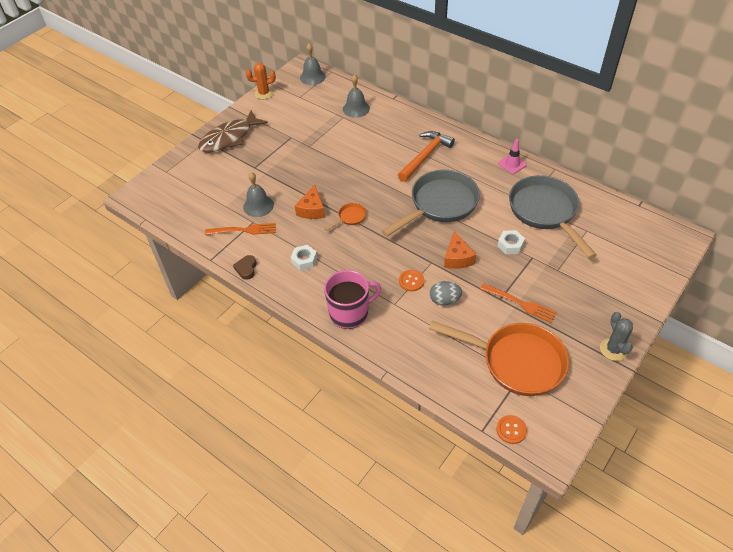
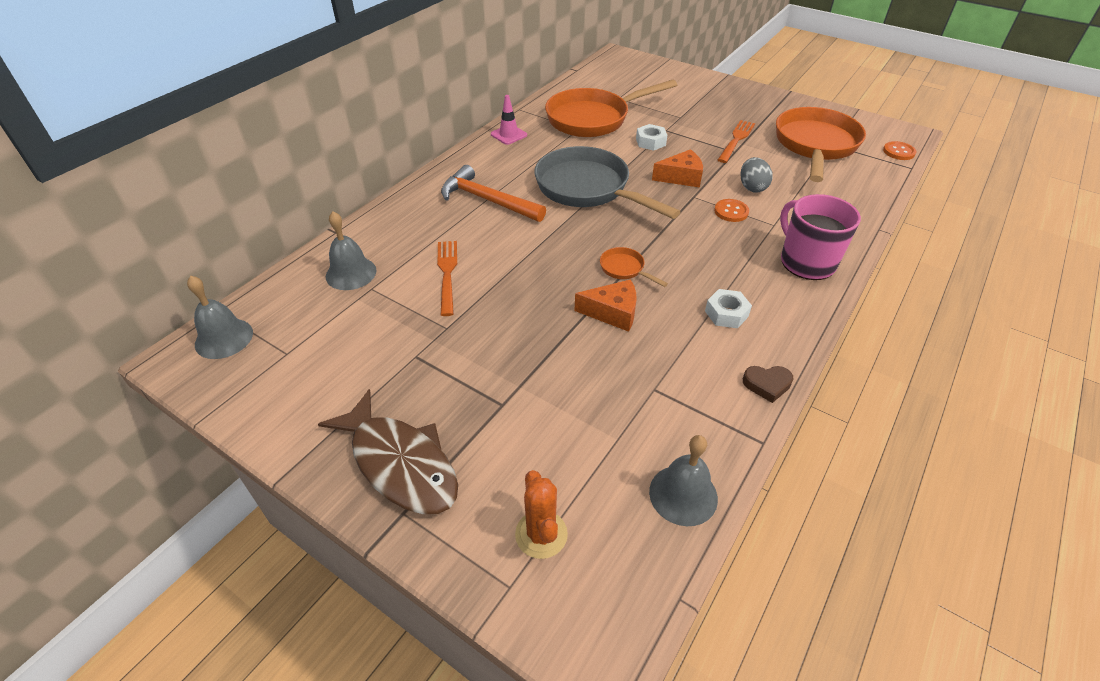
camera: 95 degrees left, 5 degrees down
orange fork [205,223,276,235] -> orange fork moved to [437,241,457,316]
grey bell [243,172,274,217] -> grey bell moved to [649,435,718,526]
orange cactus [246,63,276,99] -> orange cactus moved to [515,470,568,559]
grey pan [509,175,597,259] -> orange pan [545,80,677,137]
grey cactus [600,312,633,361] -> none

